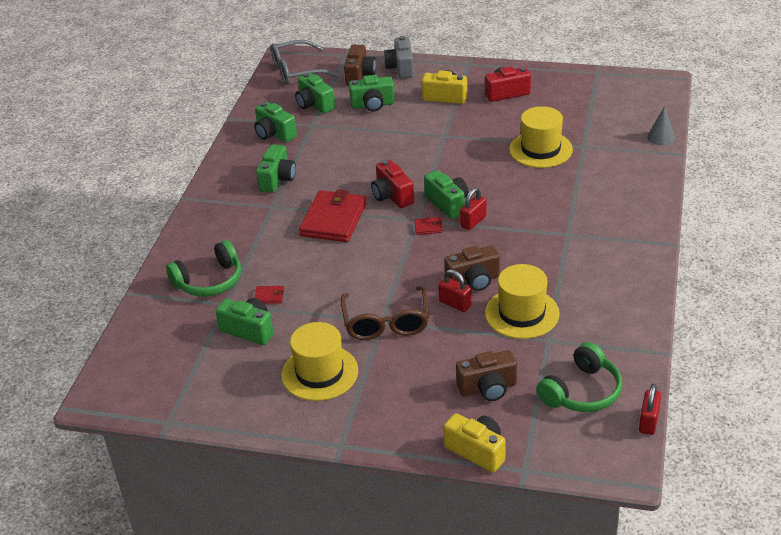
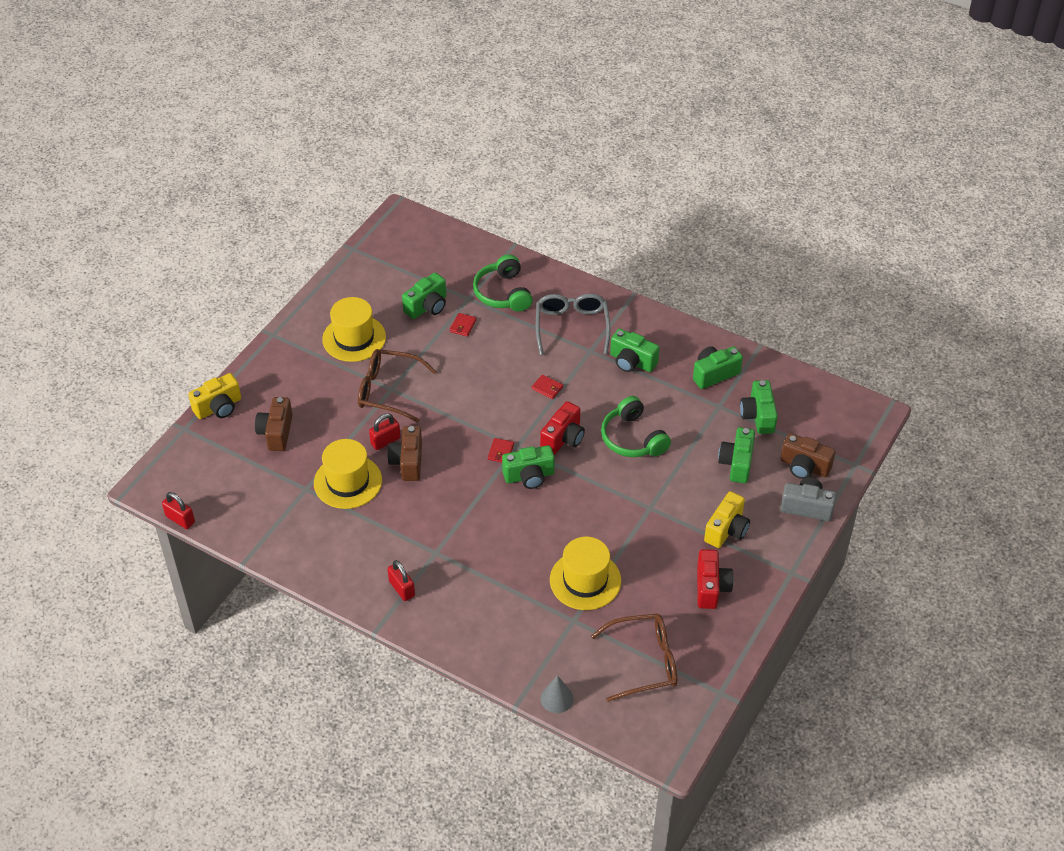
camera: 105 degrees right, 10 degrees up
grey glasses [271,40,340,85] -> grey glasses moved to [536,294,610,355]
green camera [295,72,335,114] -> green camera turned 75 degrees counterclockwise [740,380,778,434]
red wallet [299,189,367,242] -> red wallet [532,374,563,399], size x0.40
red camera [371,160,414,208] -> red camera turned 135 degrees clockwise [540,401,585,455]
red padlock [460,188,486,230] -> red padlock moved to [388,560,415,601]
green headphones [537,342,622,412] -> green headphones moved to [601,396,671,457]
none -> brown glasses [591,614,677,702]

